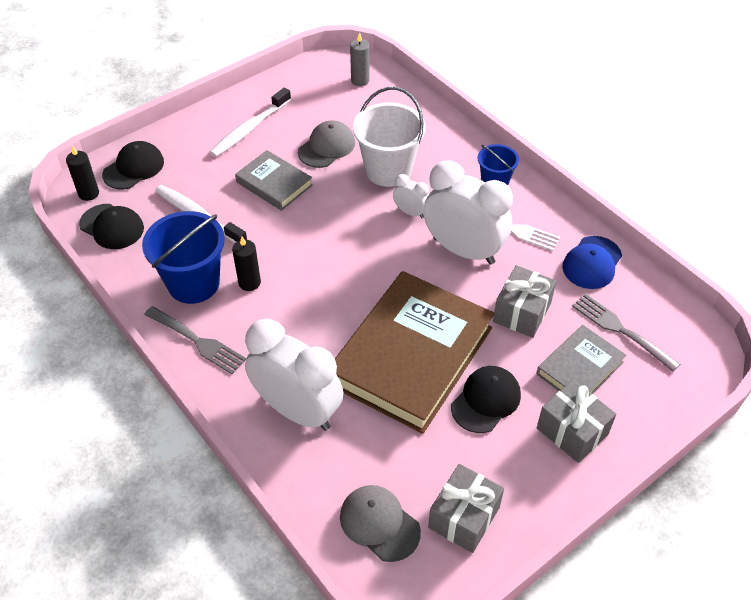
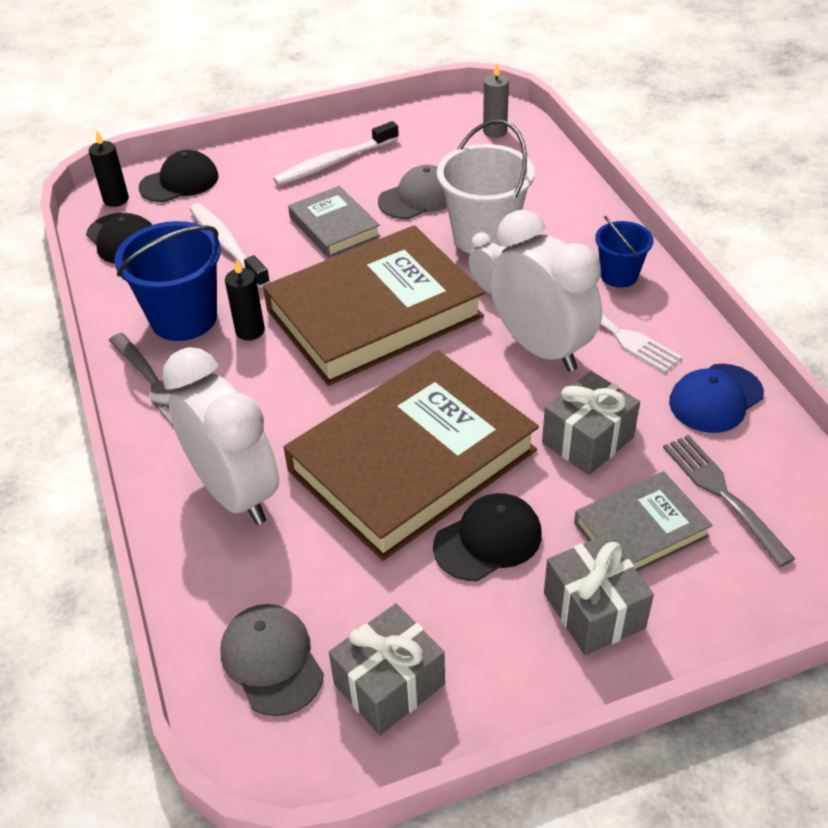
camera: 20 degrees right, 5 degrees down
none -> brown book [263,225,484,386]

